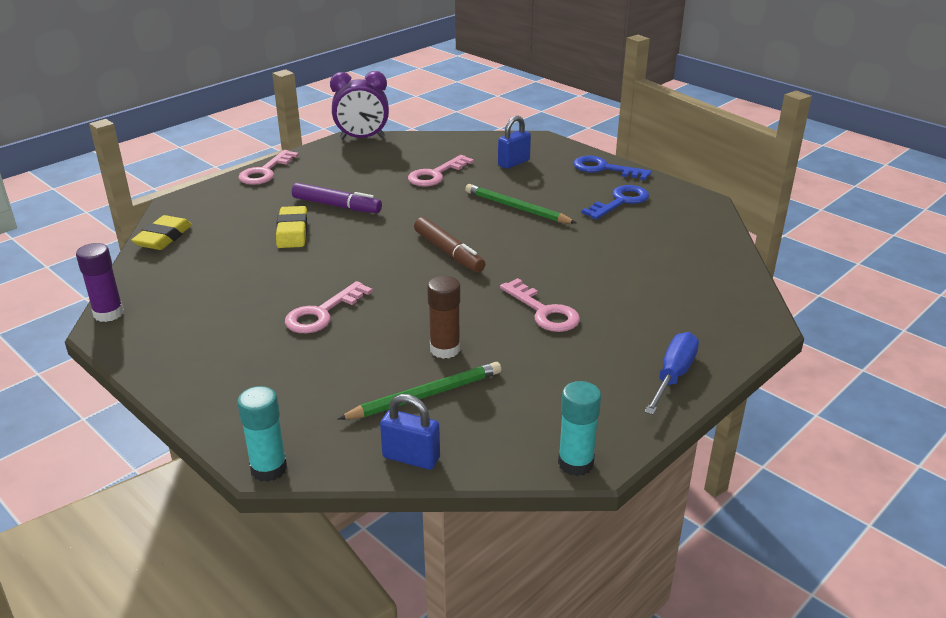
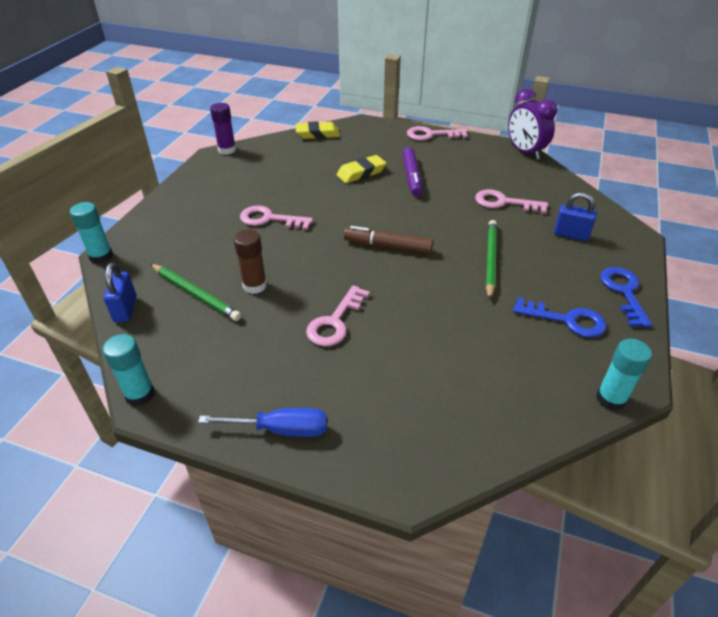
camera: 65 degrees right, 10 degrees up
brown marker [414,217,485,273] -> brown marker turned 75 degrees clockwise [344,226,433,254]
none -> turquoise glue stick [596,338,652,411]

